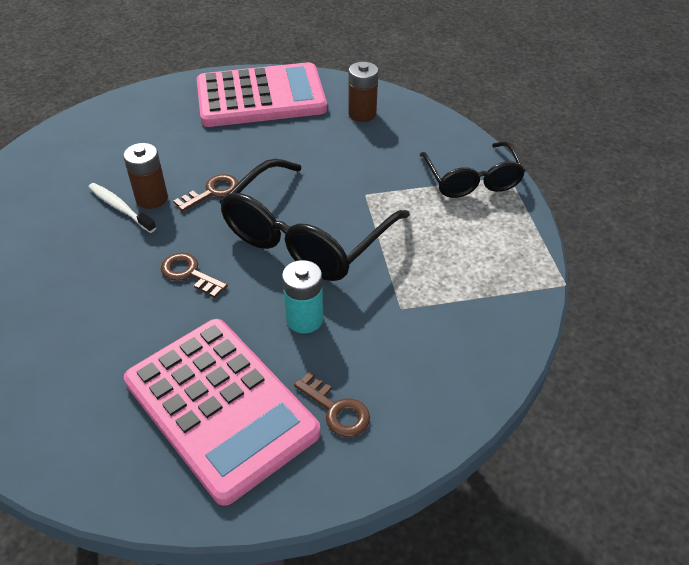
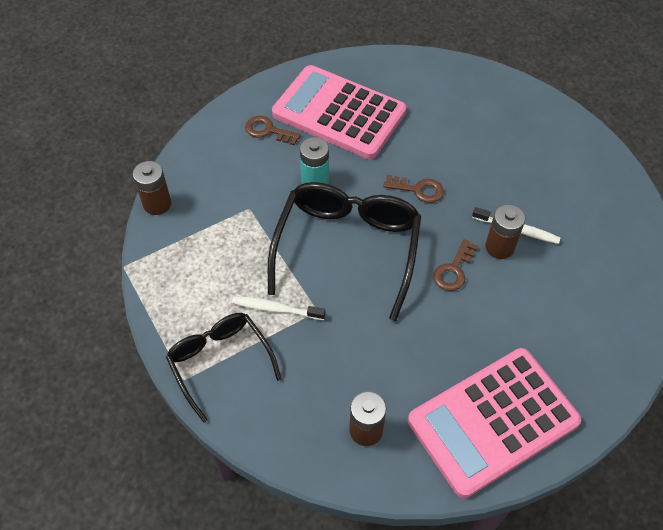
camera: 160 degrees right, 10 degrees up
none -> brown battery [133,161,171,215]
none -> white toothbrush [232,296,326,320]

